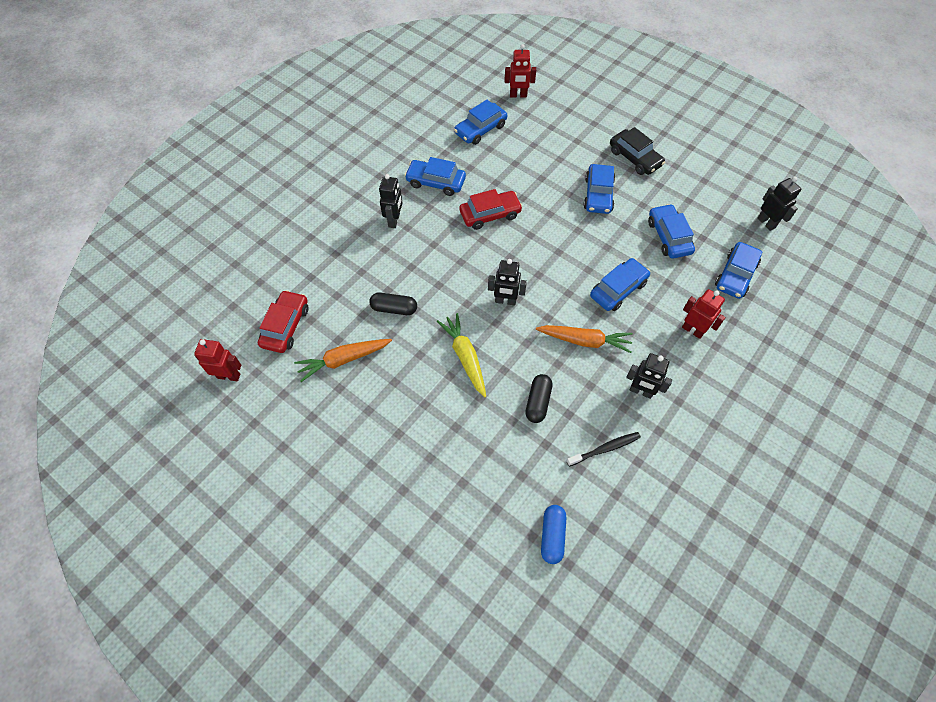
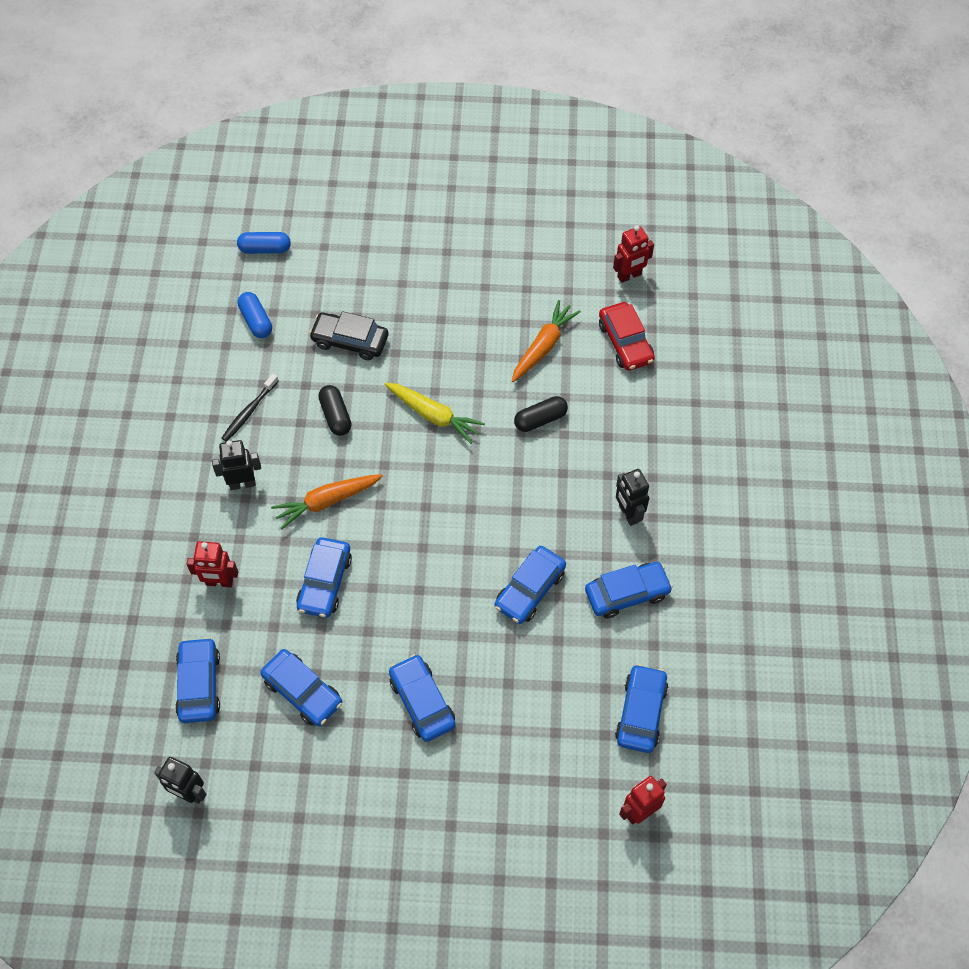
camera: 145 degrees right, 0 degrees up
red car [459,189,523,230] -> blue car [495,546,566,624]
black robot [488,259,527,306] -> none
black car [610,127,665,175] -> black car moved to [309,311,389,360]
none -> blue capsule [237,232,291,254]

